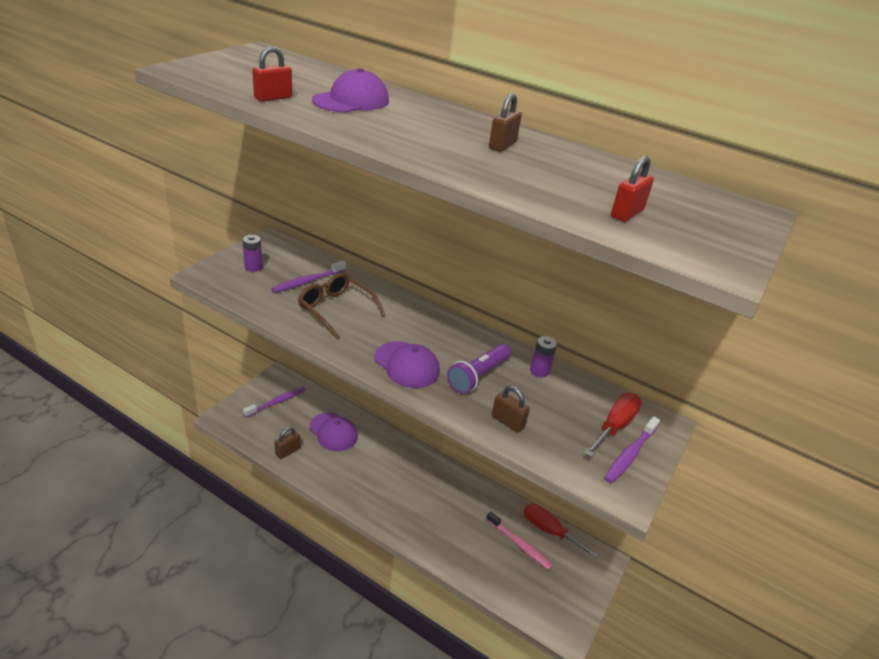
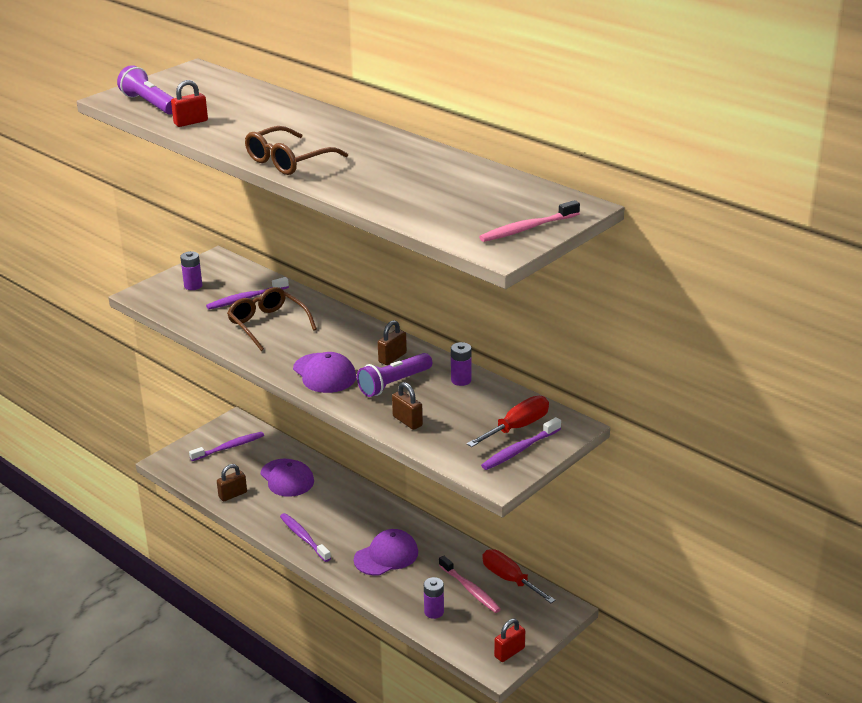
camera: 15 degrees right, 5 degrees down
purple cap [312,68,389,113] -> purple cap moved to [354,529,418,576]
brown padlock [489,93,522,152] -> brown padlock moved to [378,320,407,365]
red padlock [611,156,654,222] -> red padlock moved to [494,619,525,662]
none -> purple flashlight [117,65,173,115]
none -> brown glasses [245,126,348,175]
none -> purple toothbrush [280,513,331,562]
none -> purple battery [424,577,444,619]
none -> pink toothbrush [479,200,580,242]

